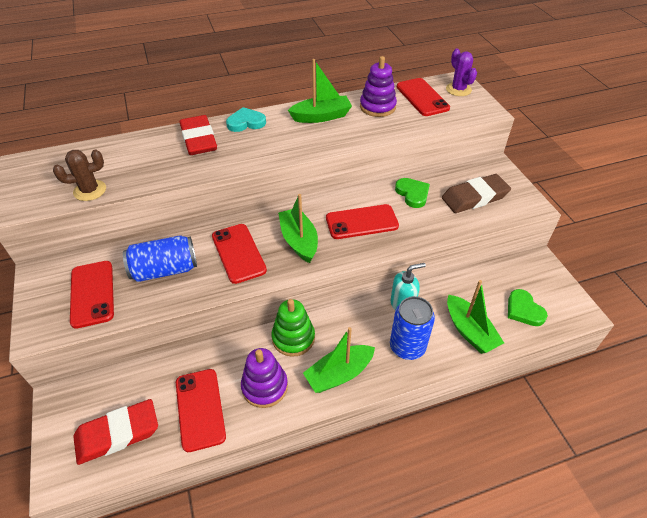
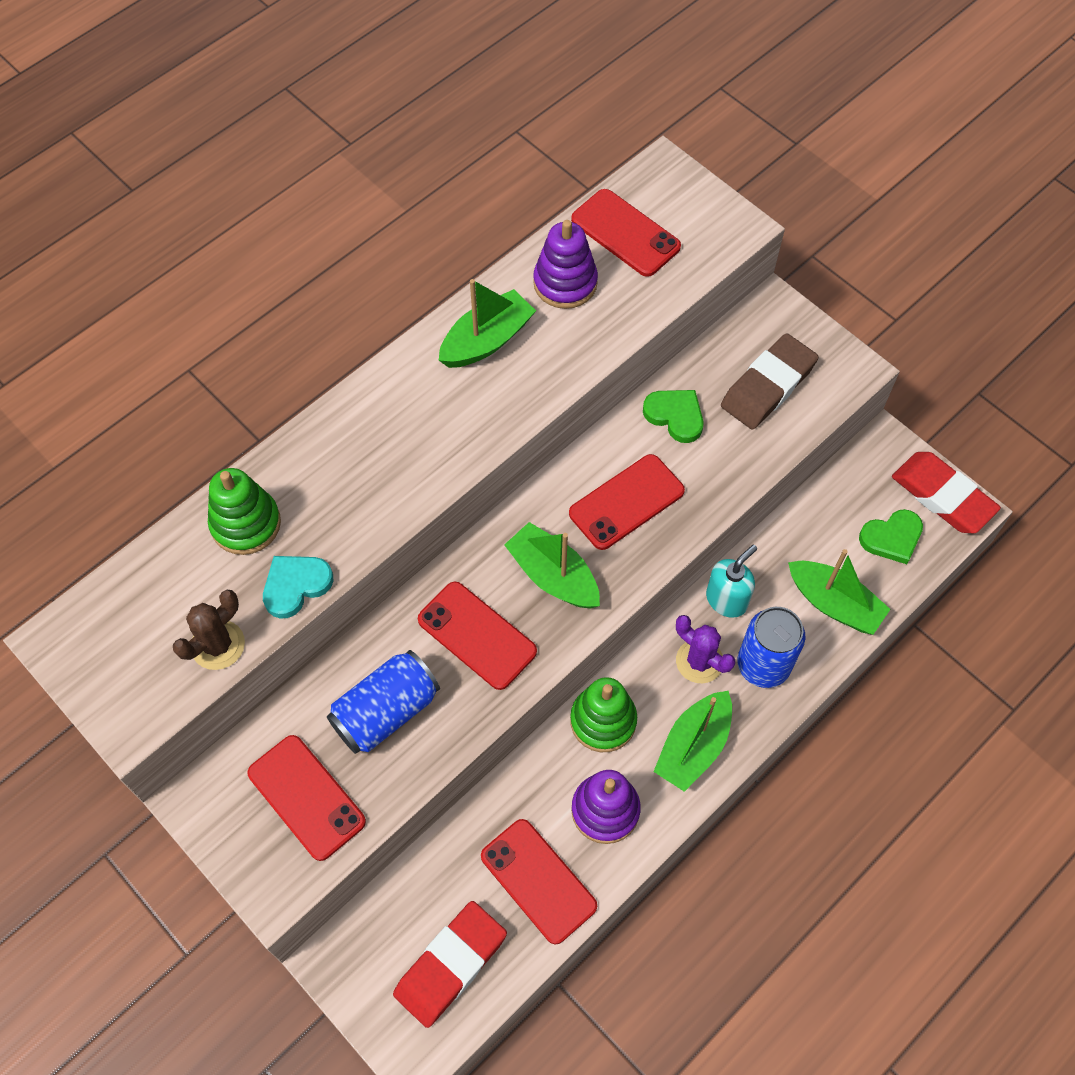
camera: 25 degrees left, 15 degrees up
red eraser [179,115,217,155] -> red eraser moved to [892,452,1001,534]
turquoise heart [226,107,266,132] -> turquoise heart moved to [263,556,333,619]
purple cactus [446,48,477,96] -> purple cactus moved to [676,615,735,683]
green heart [508,289,548,326] -> green heart turned 60 degrees counterclockwise [859,509,923,564]
none -> green stacking toy [208,468,281,555]

